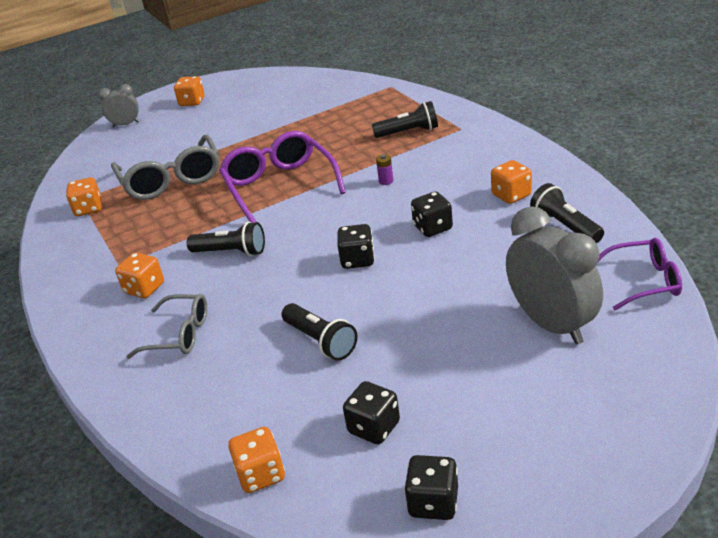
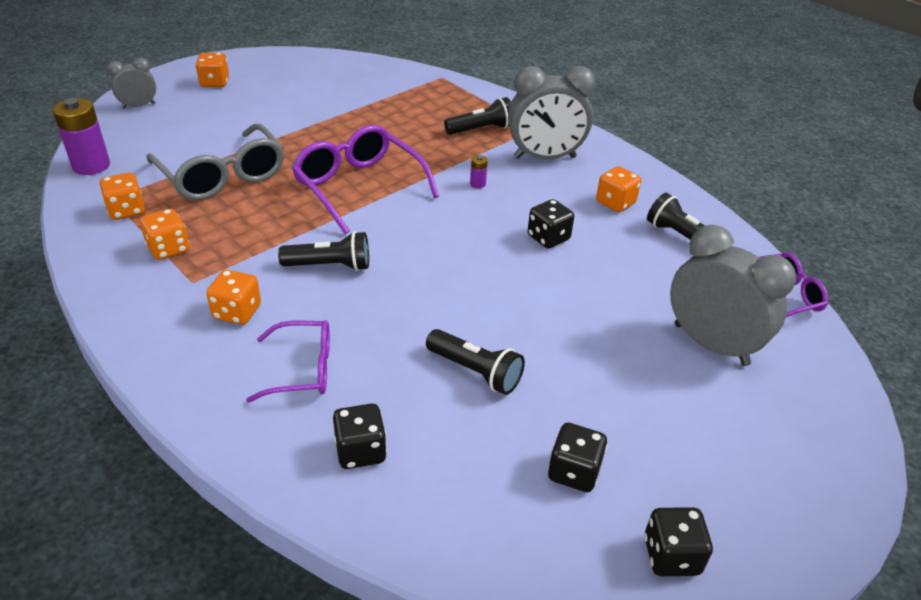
camera: 20 degrees left, 5 degrees up
grey glasses [126,294,207,359] -> purple glasses [246,320,330,402]
orange dice [228,427,285,493] -> orange dice moved to [140,209,189,260]
black dice [337,224,375,269] -> black dice moved to [333,404,387,469]
none -> purple battery [53,98,110,175]
none -> grey clock [508,66,595,159]

